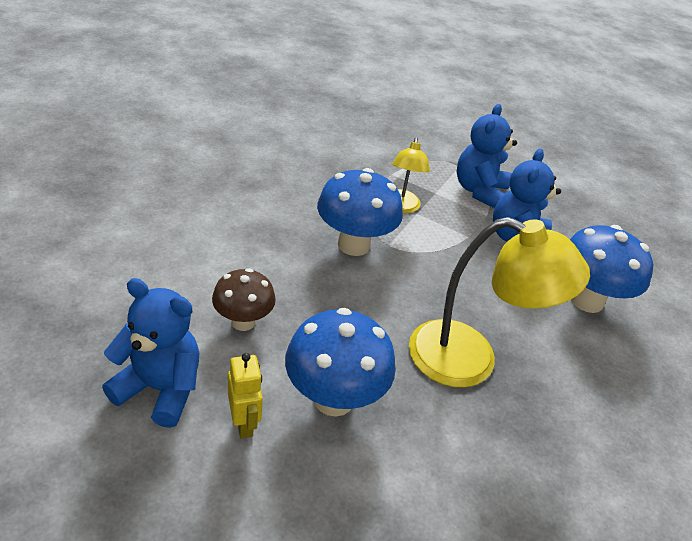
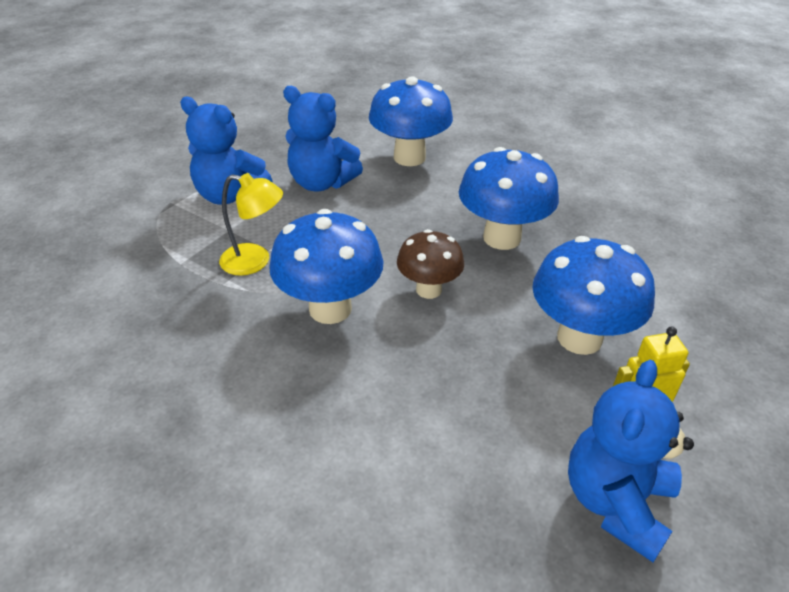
camera: 80 degrees left, 0 degrees up
brown mushroom [212,268,276,331] -> brown mushroom moved to [397,229,464,299]
yellow lamp [409,217,590,388] -> blue mushroom [459,147,559,250]

